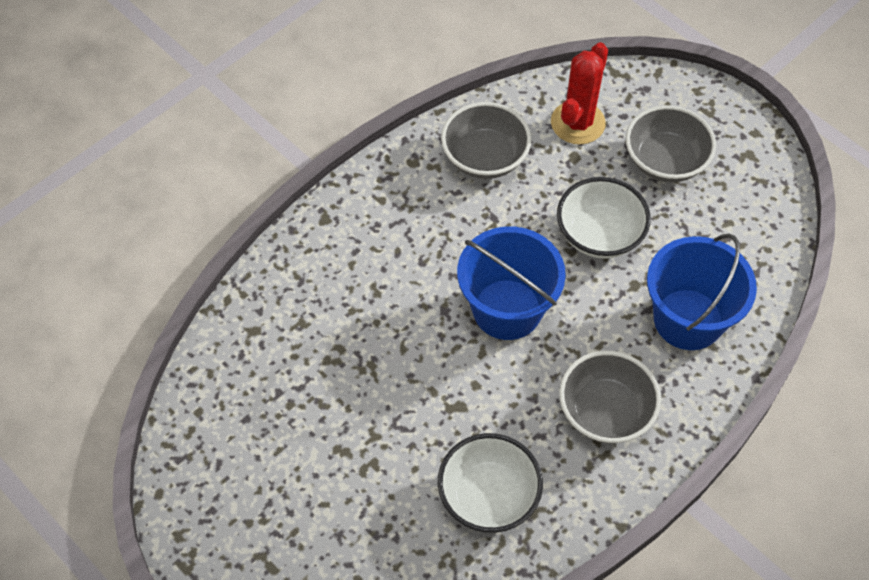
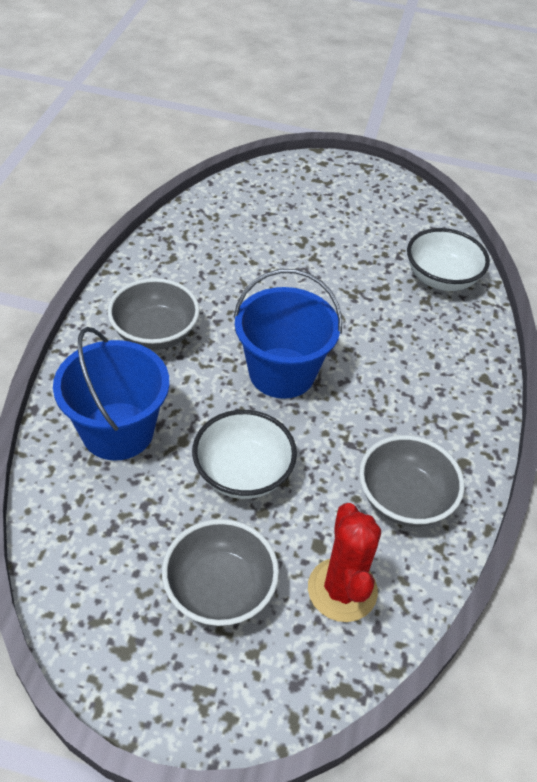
camera: 145 degrees right, 10 degrees down
white bowl [438,433,543,533] -> white bowl moved to [407,228,490,291]

